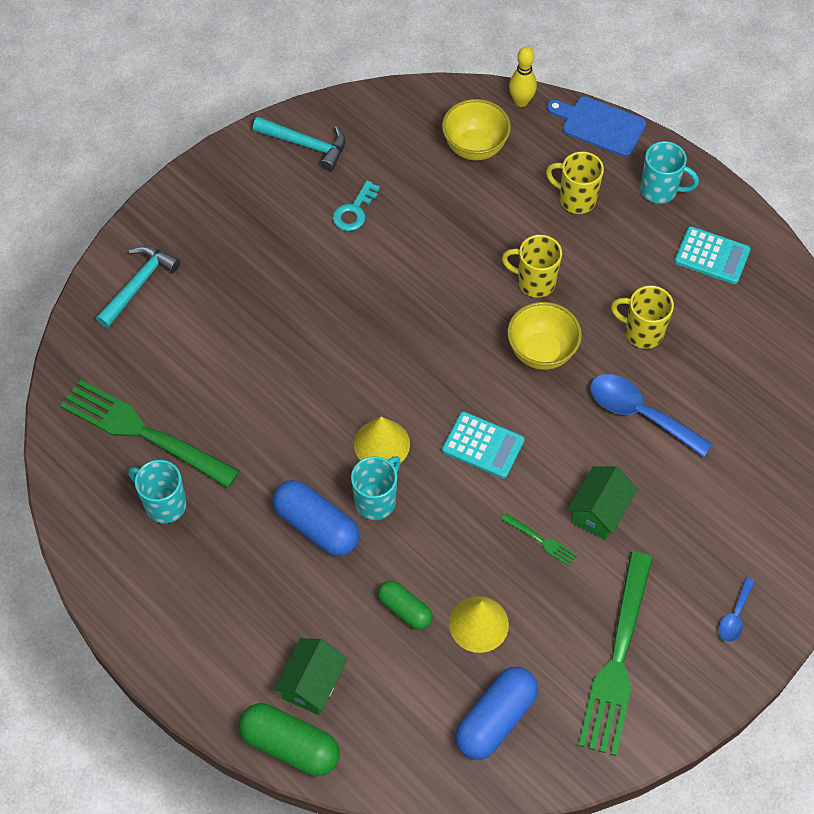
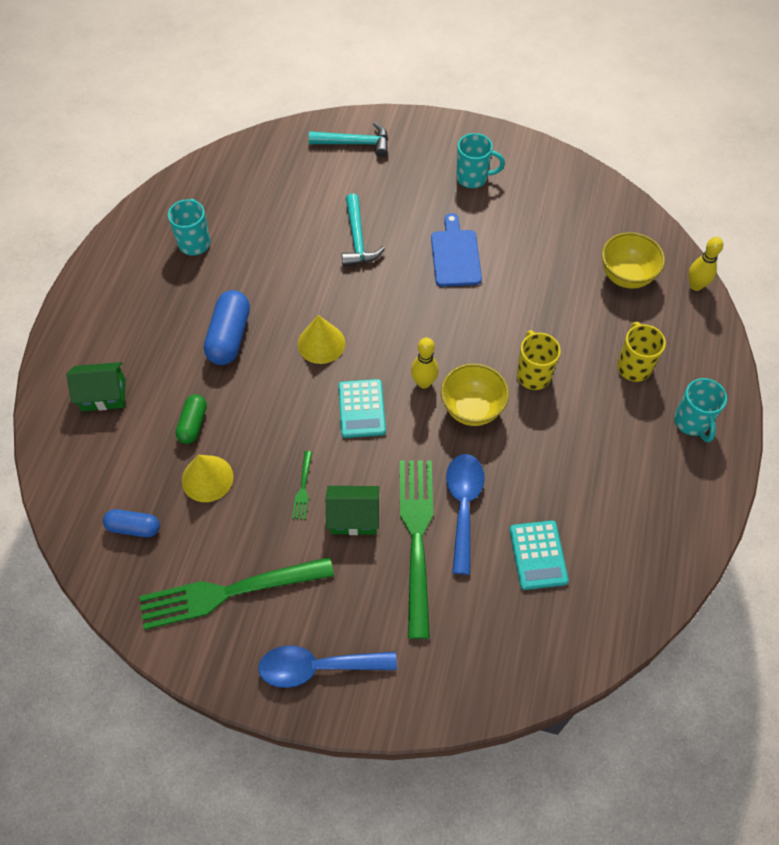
camera: 60 degrees right, 0 degrees up
green fork [60,379,240,488] -> green fork moved to [400,460,433,639]
green capsule [239,703,340,776] -> none
turquoise hammer [253,117,345,171] -> turquoise hammer moved to [342,194,385,266]
turquoise key [332,181,380,231] -> none
turquoise mug [351,456,401,520] -> turquoise mug moved to [456,133,505,188]
blue capsule [455,667,538,760] -> blue capsule [103,509,160,538], size x0.62
blue cutting board [547,96,646,157] -> blue cutting board moved to [431,213,482,287]
yellow mug [611,285,674,349] -> none
turquoise calculator [674,226,751,284] -> turquoise calculator moved to [510,520,569,590]
blue spoon [719,577,755,642] -> blue spoon [258,645,397,688], size x1.92
none -> yellow bowling pin [411,338,439,389]

